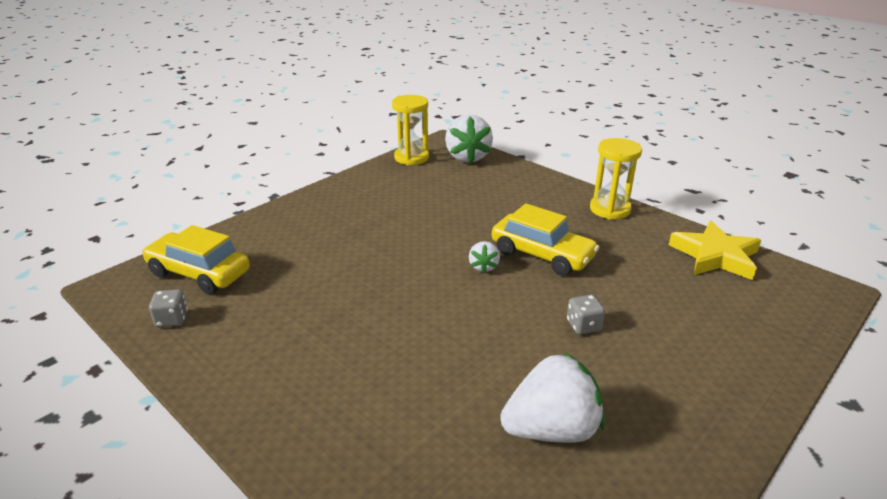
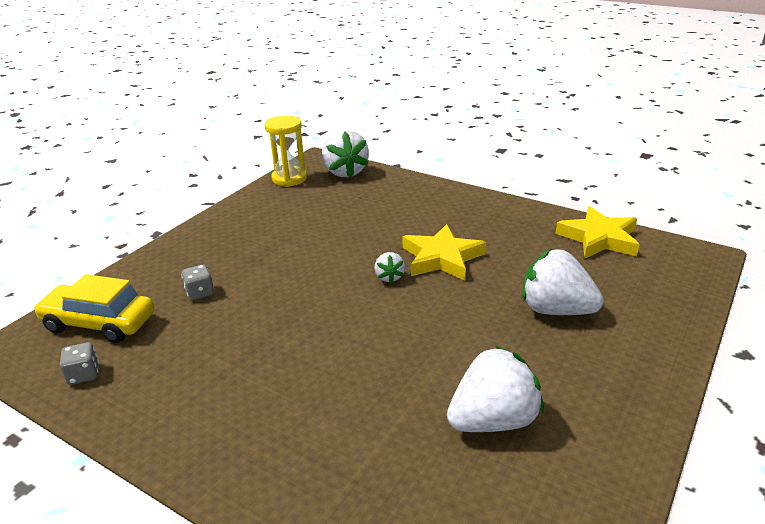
camera: 10 degrees left, 0 degrees up
yellow car [492,203,599,276] -> yellow star [403,224,486,281]
grey dice [567,295,605,334] -> grey dice moved to [181,265,214,300]
yellow hourglass [590,138,642,220] -> none
none -> white strawberry [522,249,604,315]

